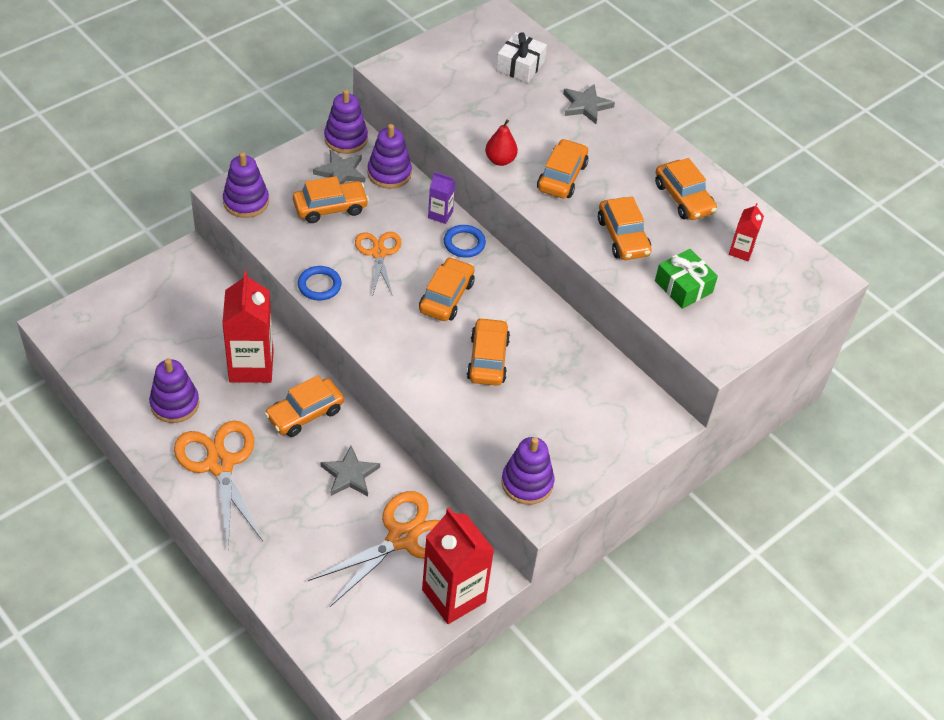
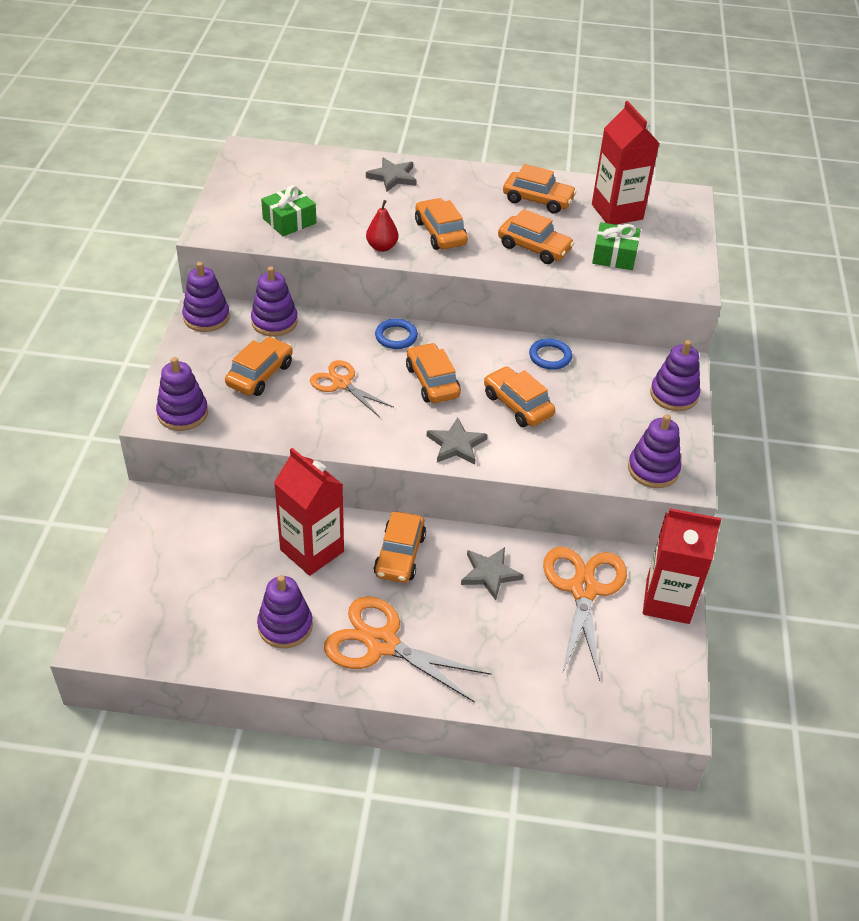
camera: 40 degrees left, 5 degrees down
blue ring [298,266,342,301] -> blue ring moved to [529,338,572,370]
grey star [313,150,365,184] -> grey star moved to [427,417,488,465]
purple carton [428,172,456,224] -> none
white gift [496,32,547,83] -> none
red carton [729,203,764,261] -> red carton [592,101,659,225], size x2.06
none -> green gift [261,185,316,236]
none -> purple stacking toy [650,340,700,411]

